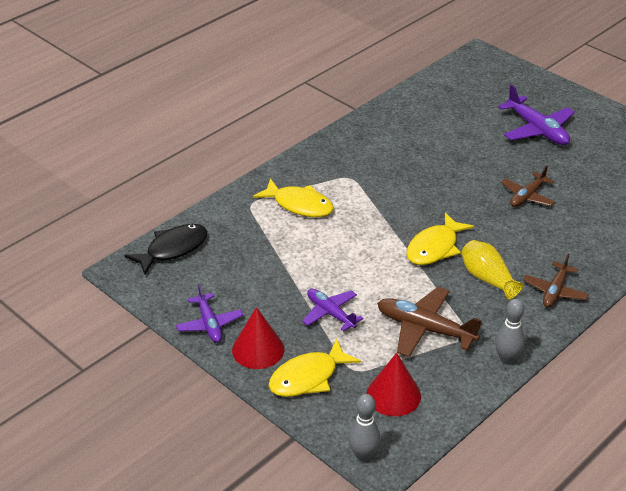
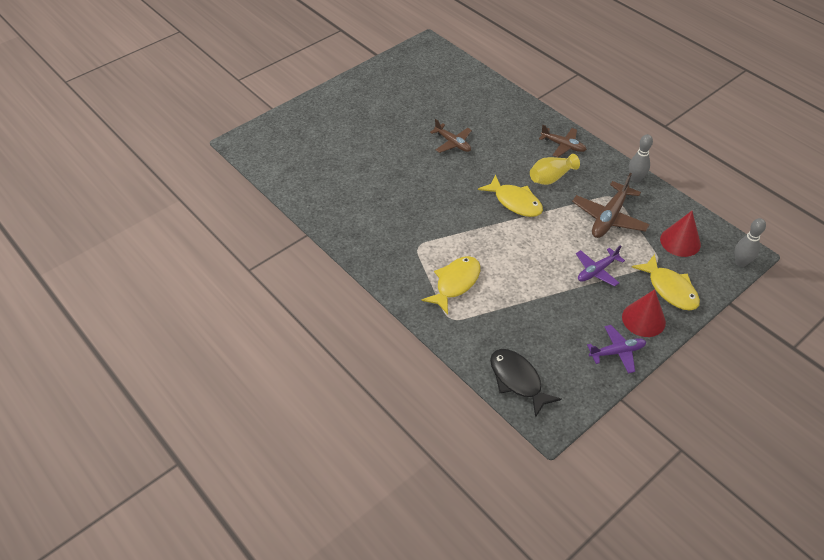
camera: 85 degrees left, 10 degrees up
purple plane [498,84,575,145] -> none

